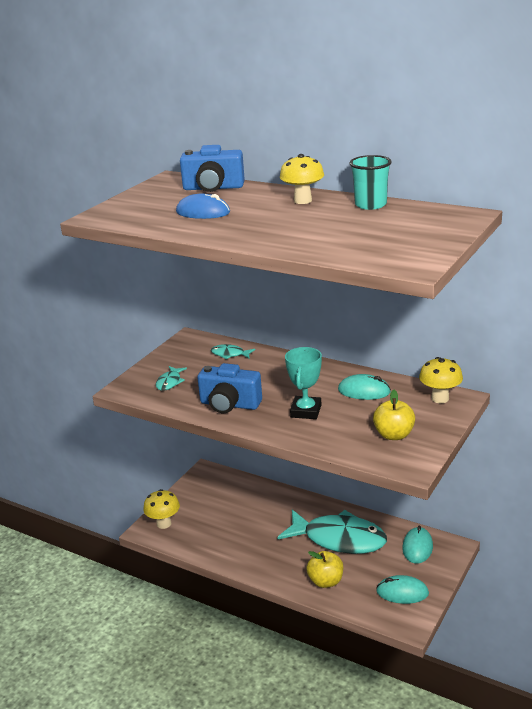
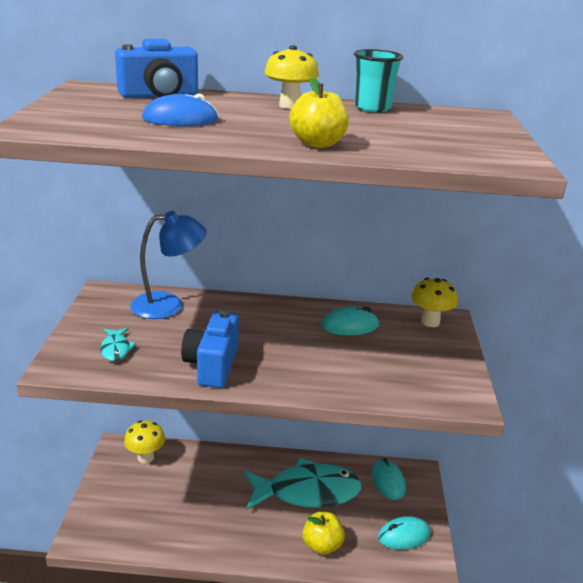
camera: 30 degrees left, 0 degrees up
yellow mushroom [143,489,180,529] -> yellow mushroom moved to [124,420,165,464]
blue camera [197,363,262,413] -> blue camera turned 105 degrees clockwise [181,310,239,388]
turquoise fish [211,344,255,359] -> blue lamp [130,211,207,319]
turquoise trophy [285,347,322,419] -> none
yellow apple [373,390,415,440] -> yellow apple moved to [289,78,349,148]

